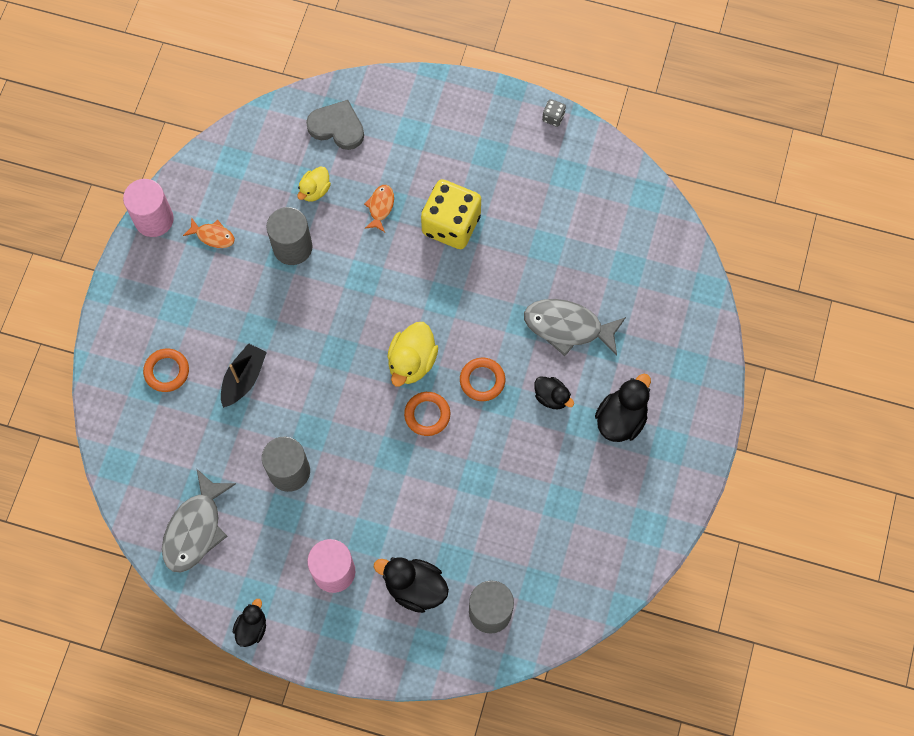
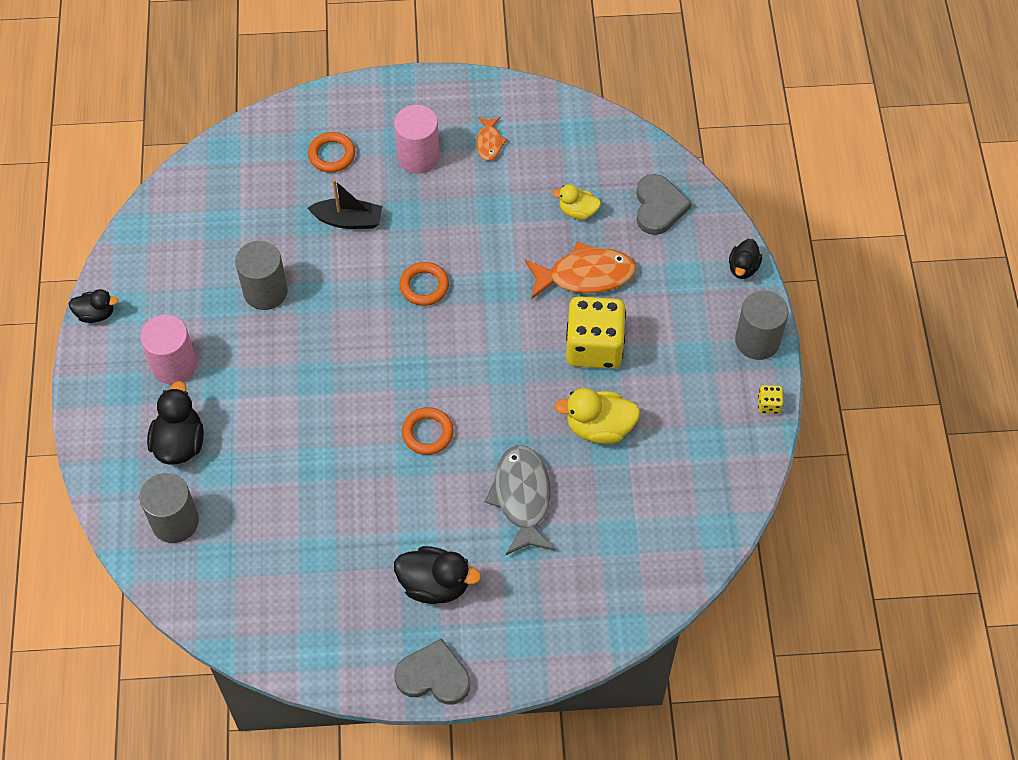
camera: 70 degrees right, 10 degrees down
pink cylinder [123,179,174,237] -> pink cylinder moved to [394,105,440,174]
grey fish [162,469,236,573] -> none
grey cylinder [267,207,312,265] -> grey cylinder moved to [735,290,789,360]
orange fish [364,185,394,232] -> orange fish [525,242,636,299], size x1.92
yellow duck [387,322,438,387] -> yellow duck moved to [554,388,640,444]
orange ring [404,392,450,436] -> orange ring moved to [399,262,449,306]
black duck [534,377,574,409] -> black duck moved to [729,239,762,279]
grey dice [542,99,566,127] -> yellow dice [758,385,783,414]
none -> grey heart [394,638,470,705]

